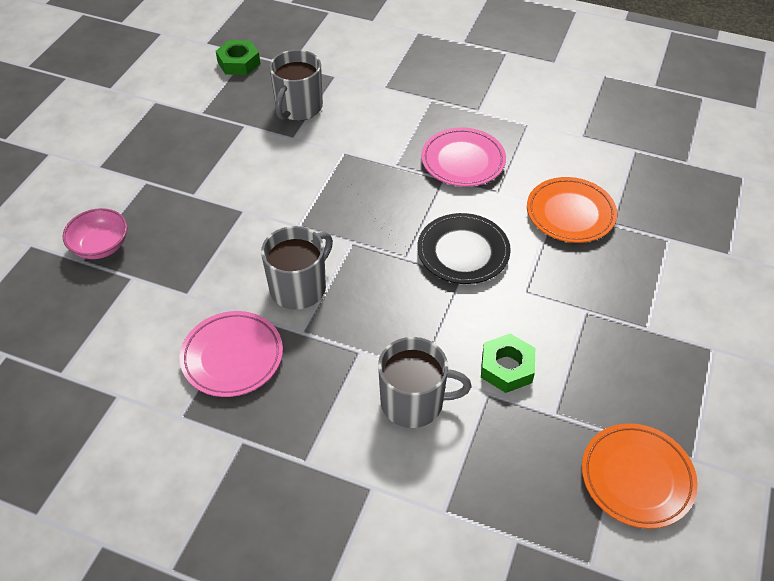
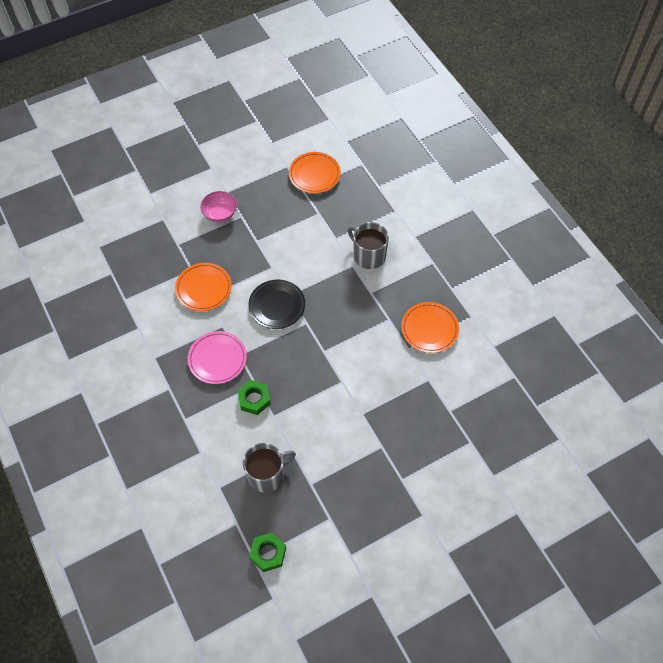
camera: 140 degrees left, 10 degrees up
pink bowl [63,208,127,259] -> pink bowl moved to [201,191,237,222]
pink plate [180,311,283,397] -> orange plate [401,302,459,353]
grey mug [261,226,333,310] -> none
green nut [481,334,535,393] -> green nut moved to [237,380,271,415]

